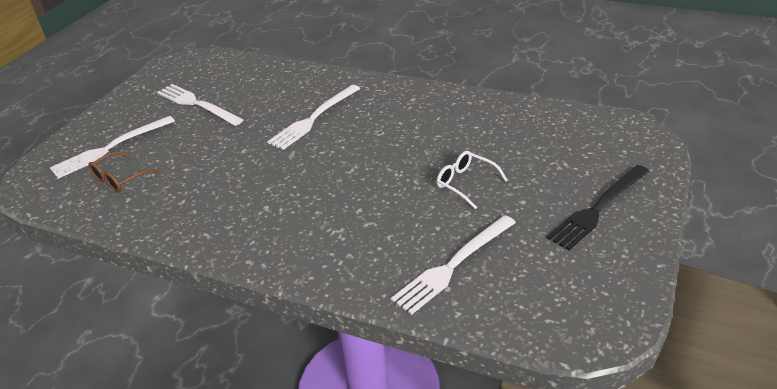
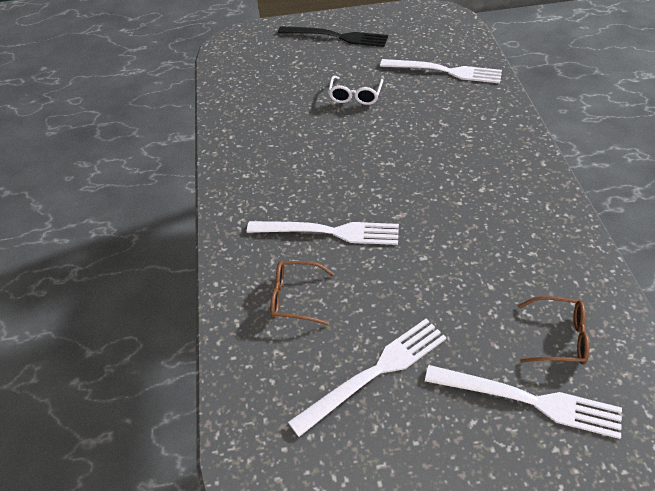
camera: 120 degrees left, 10 degrees up
white fork [157,84,244,126] -> white fork turned 135 degrees counterclockwise [288,318,446,437]
none -> brown glasses [270,261,334,326]

